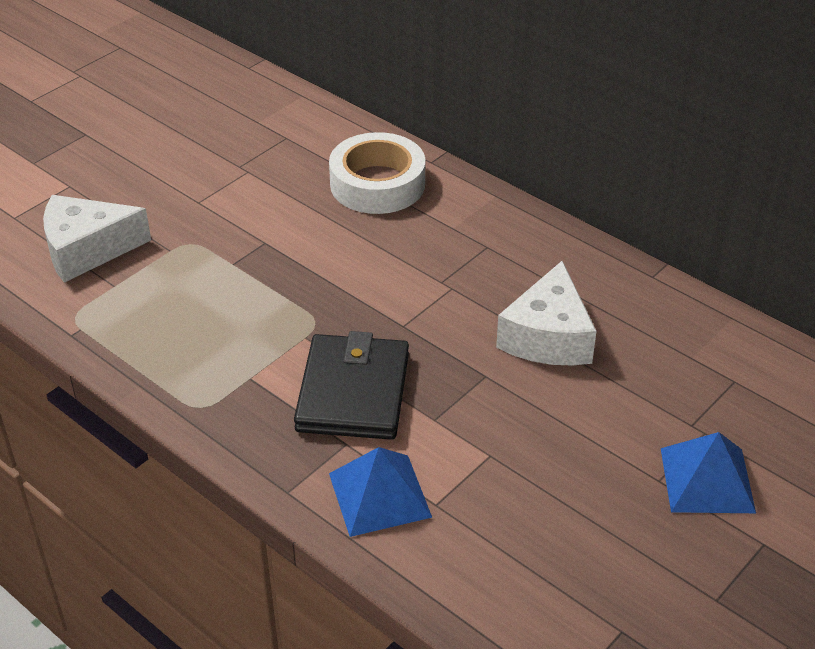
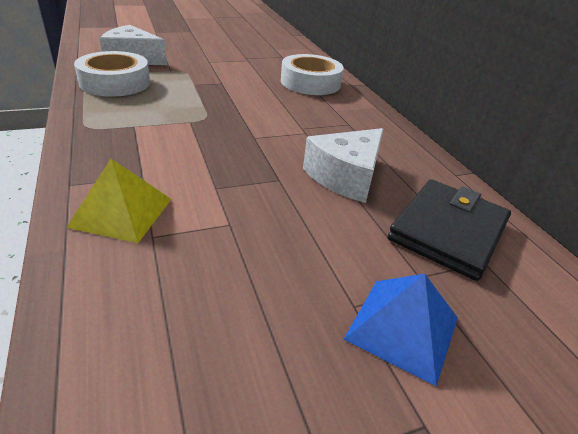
camera: 25 degrees right, 5 degrees down
black wallet [294,331,409,440] -> black wallet moved to [388,179,511,281]
blue pyramid [329,447,432,537] -> yellow pyramid [66,159,172,243]
none -> white tape [74,51,150,97]

